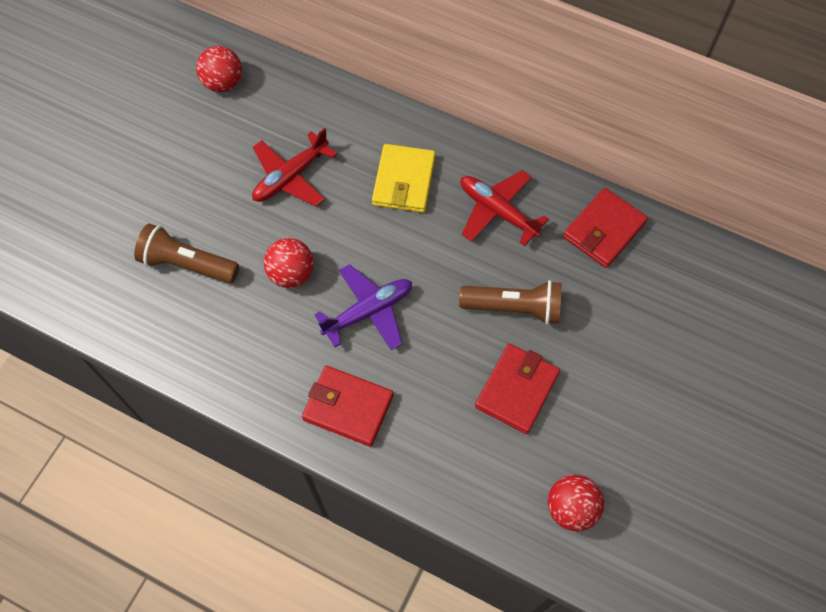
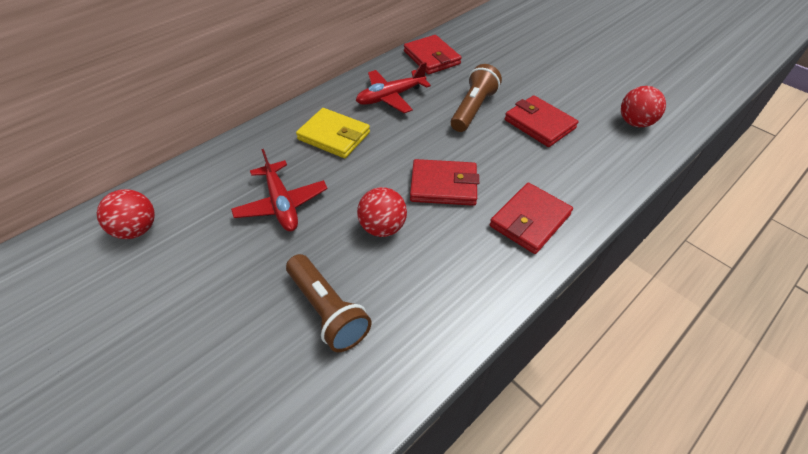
camera: 70 degrees left, 15 degrees down
brown flashlight [134,224,239,284] -> brown flashlight turned 75 degrees counterclockwise [286,254,372,352]
purple plane [314,264,412,350] -> red wallet [410,159,479,206]

